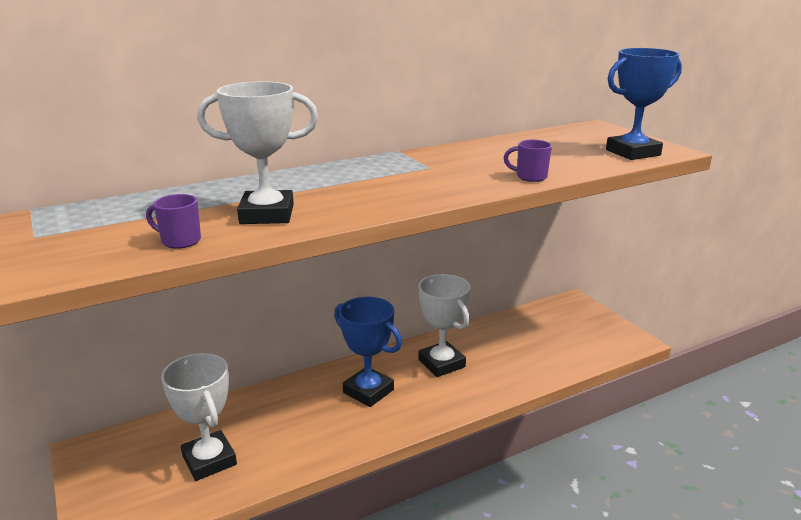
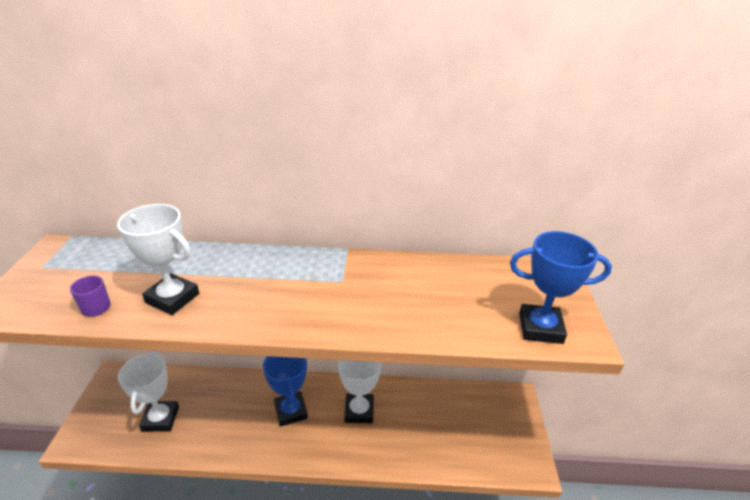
camera: 30 degrees right, 10 degrees up
purple mug [503,140,552,182] -> none

